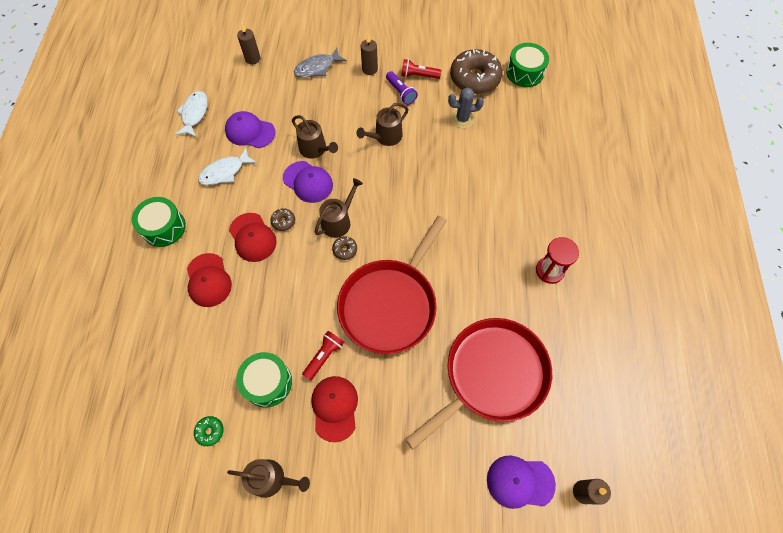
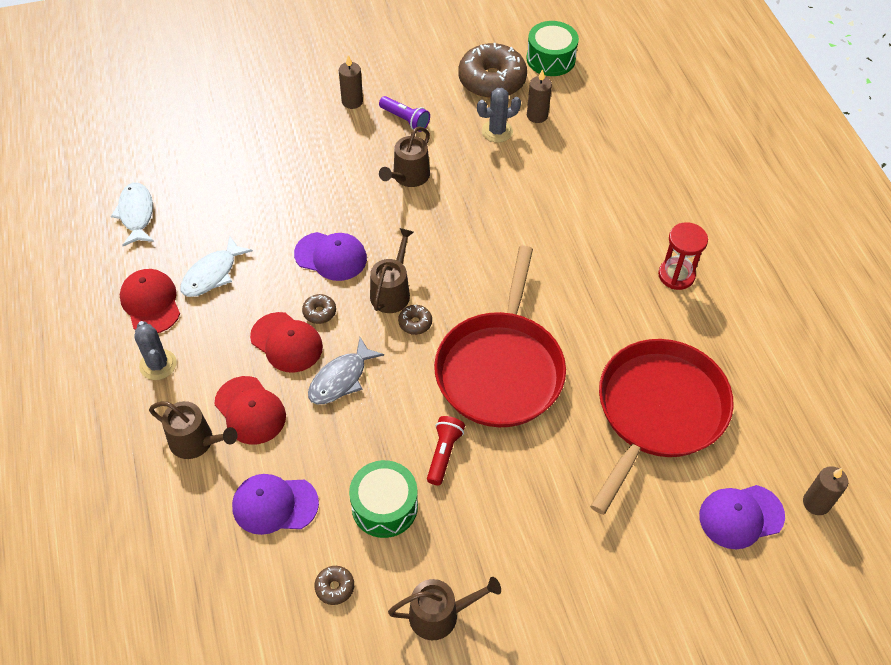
camera: 20 degrees left, 10 degrees down
green drum [132,197,186,247] -> grey cactus [134,321,177,380]
green donut [194,416,224,446] -> brown donut [314,566,354,605]
purple cap [225,111,275,148] -> purple cap moved to [232,474,319,535]
brown candle [237,24,260,65] -> brown candle moved to [527,69,552,123]
brown watering can [292,115,338,159] -> brown watering can moved to [149,401,238,459]
grey fish [294,48,347,78] -> grey fish moved to [308,337,384,404]
red cap [311,376,358,442] -> red cap moved to [120,269,180,333]
red flashlight [401,59,441,79] -> none

